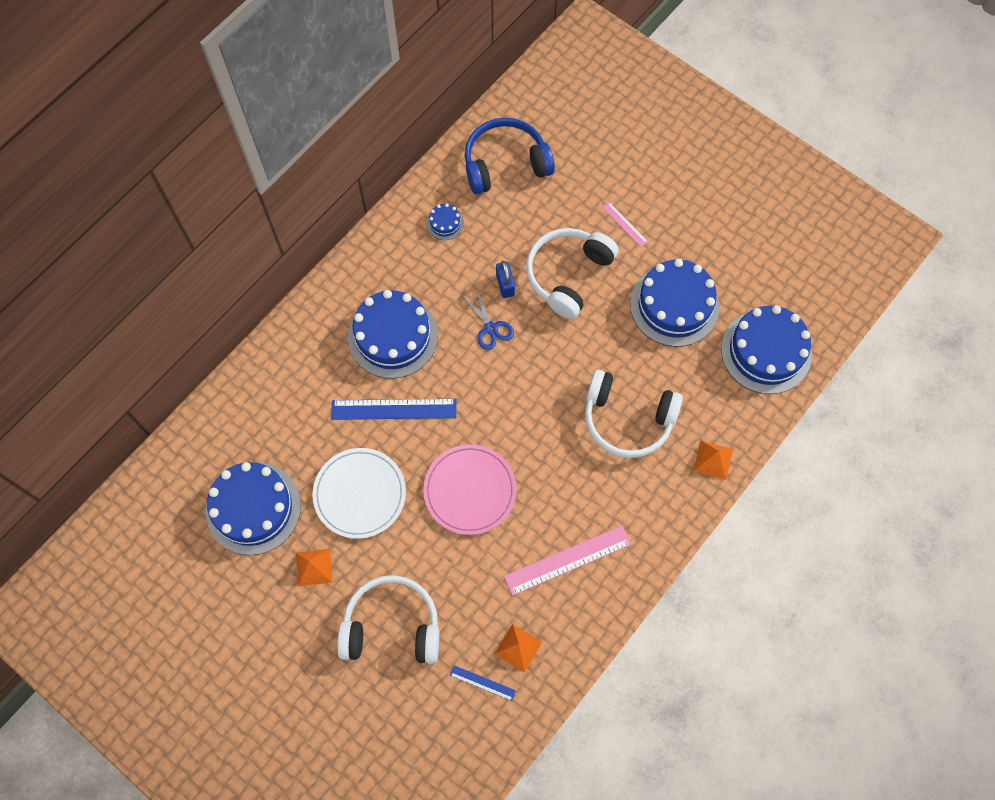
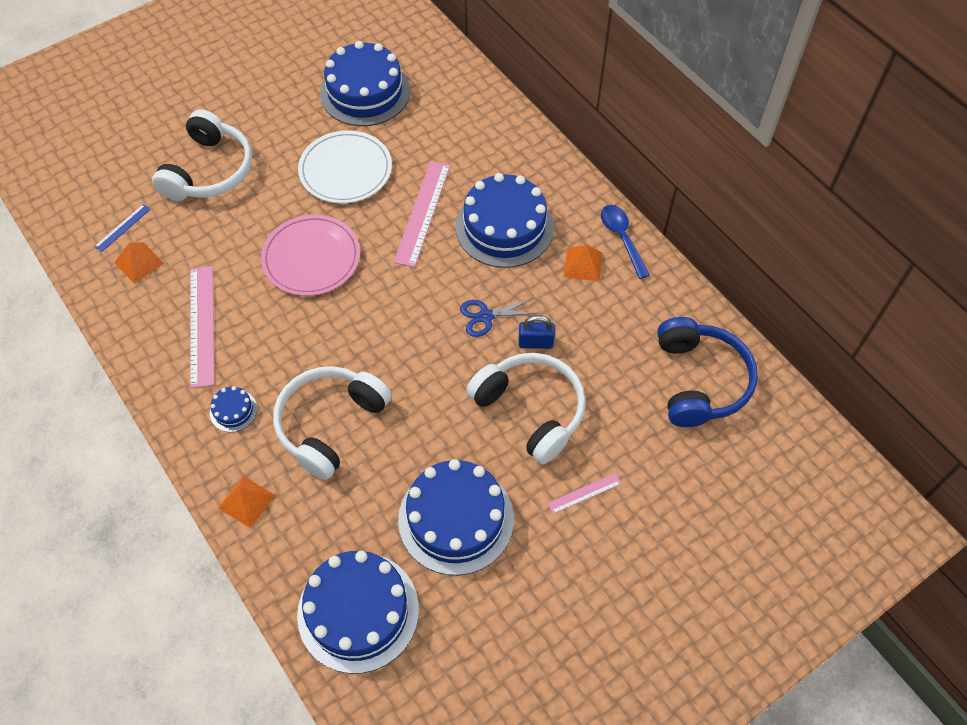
camera: 105 degrees right, 10 degrees down
orange pyramid [296,549,332,587] -> orange pyramid moved to [564,245,603,282]
blue ruler [331,399,456,420] -> pink ruler [394,161,450,267]
blue cake [426,204,464,240] -> blue cake moved to [210,386,257,432]
none -> blue spoon [601,205,650,279]

